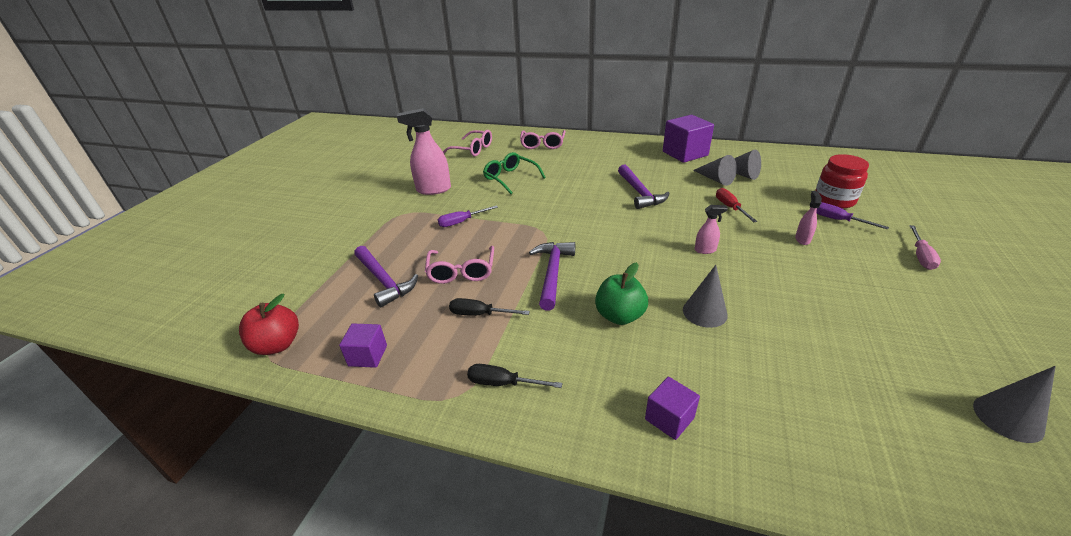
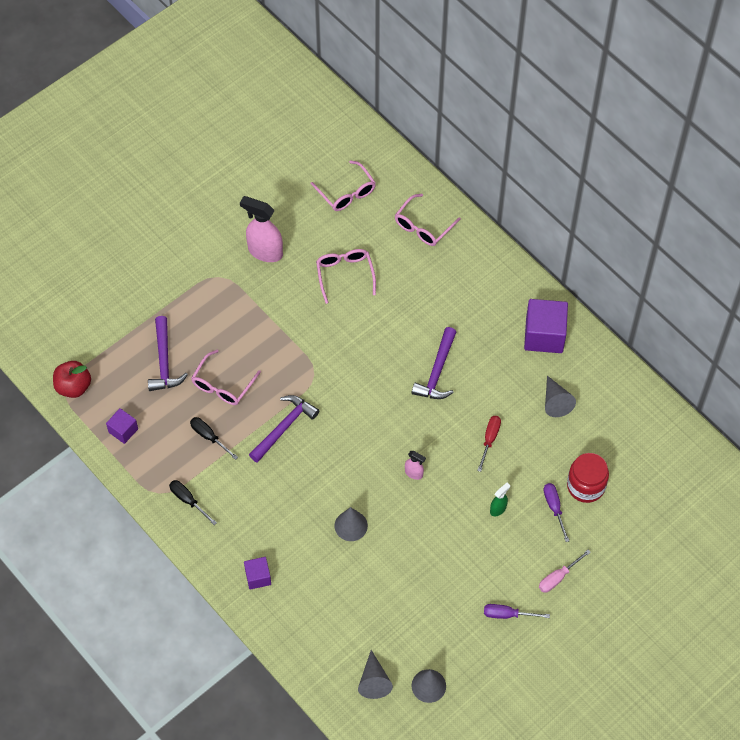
camera: 30 degrees right, 25 degrees up
purple screwdriver [438,205,498,227] -> purple screwdriver moved to [484,604,550,619]
green glasses [483,152,546,194] -> pink glasses [316,249,376,304]
green apple [595,262,648,325] -> none
grey cone [693,155,737,186] -> grey cone moved to [358,650,393,699]
pink spray bottle [795,191,822,245] -> green spray bottle [490,483,510,516]

